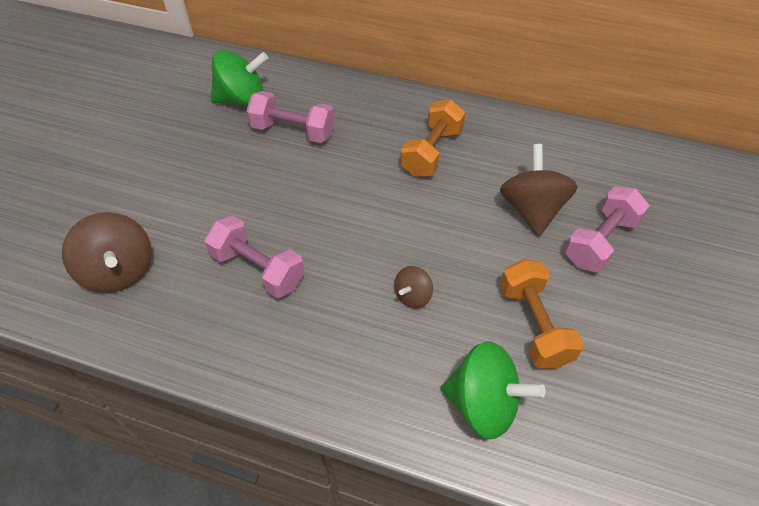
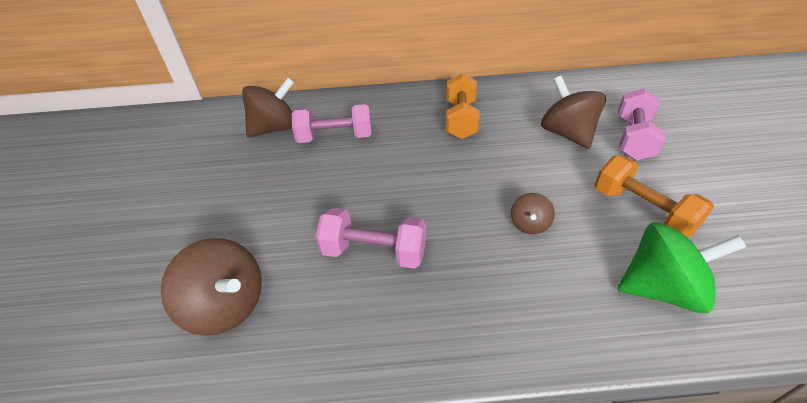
camera: 20 degrees left, 10 degrees down
green spinning top [211,50,268,106] -> brown spinning top [242,78,294,138]

